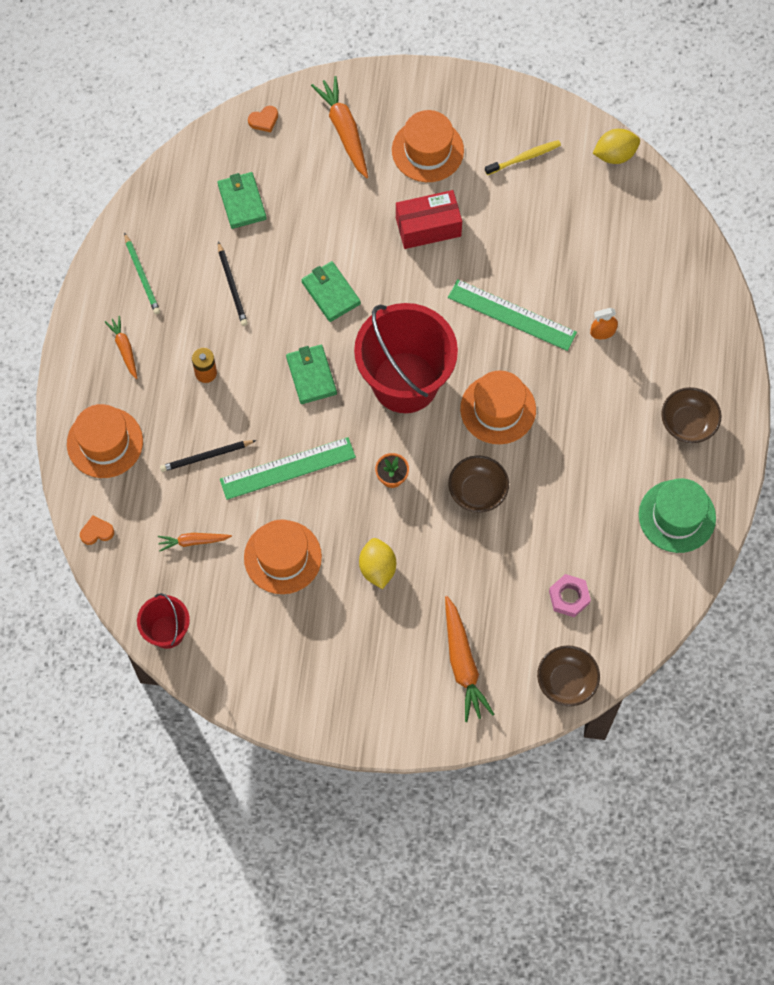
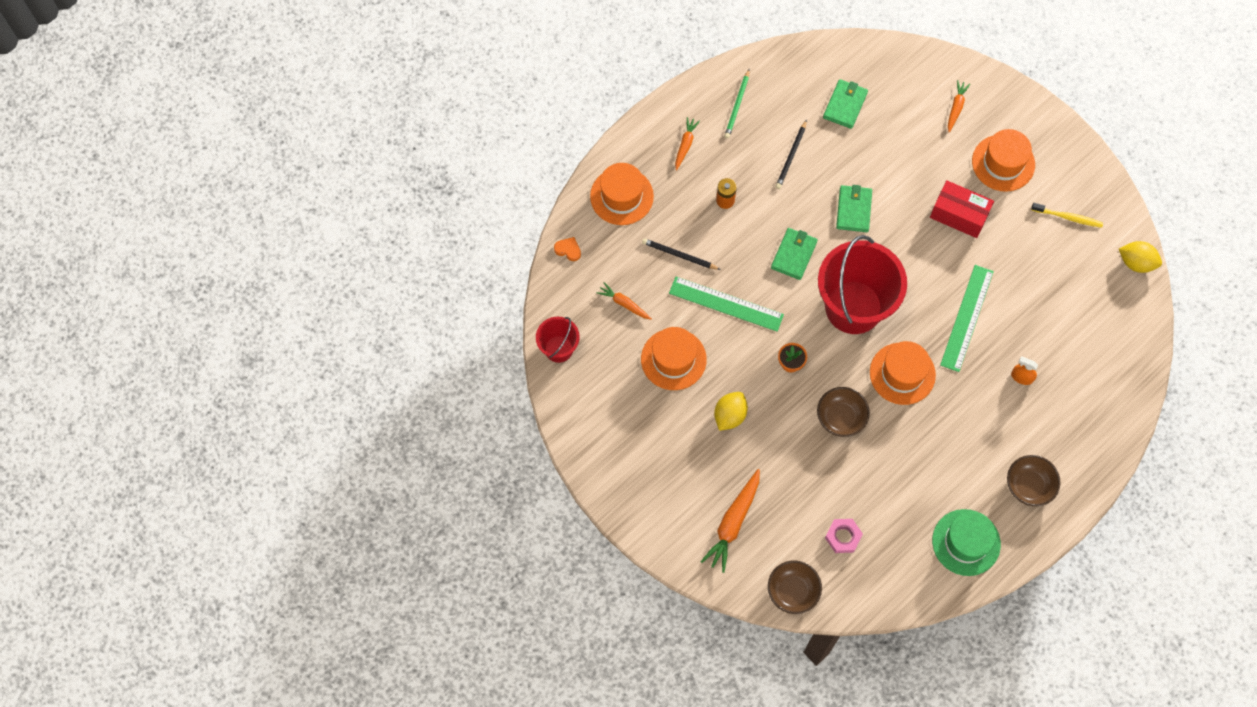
camera: 40 degrees right, 0 degrees up
orange heart [248,106,278,132] -> none
orange carrot [311,76,368,178] -> orange carrot [948,80,970,133], size x0.58
green ruler [448,279,577,351] -> green ruler turned 45 degrees clockwise [940,265,994,372]

